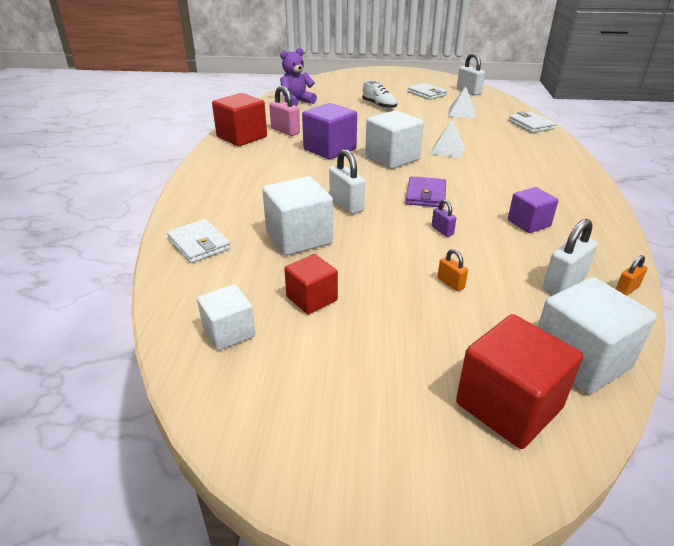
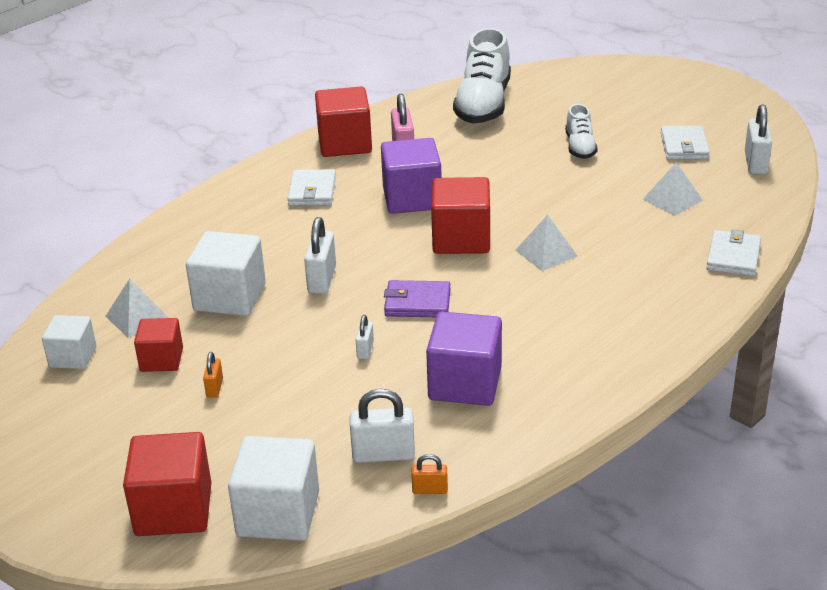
camera: 40 degrees right, 0 degrees up
white wallet [167,219,231,263] -> white wallet moved to [287,169,336,206]
purple teddy bear [280,48,317,106] -> white shoe [453,28,511,124]
white cube [365,110,424,169] -> red cube [431,177,490,254]
purple wallet [405,176,446,208] -> purple wallet turned 45 degrees clockwise [384,280,451,317]
purple padlock [432,199,456,237] -> white padlock [355,315,374,359]
orange padlock [438,249,468,291] -> orange padlock moved to [203,352,223,398]
purple cube [508,187,558,233] -> purple cube [426,312,502,406], size x1.62
none -> white pyramid [105,279,168,338]

